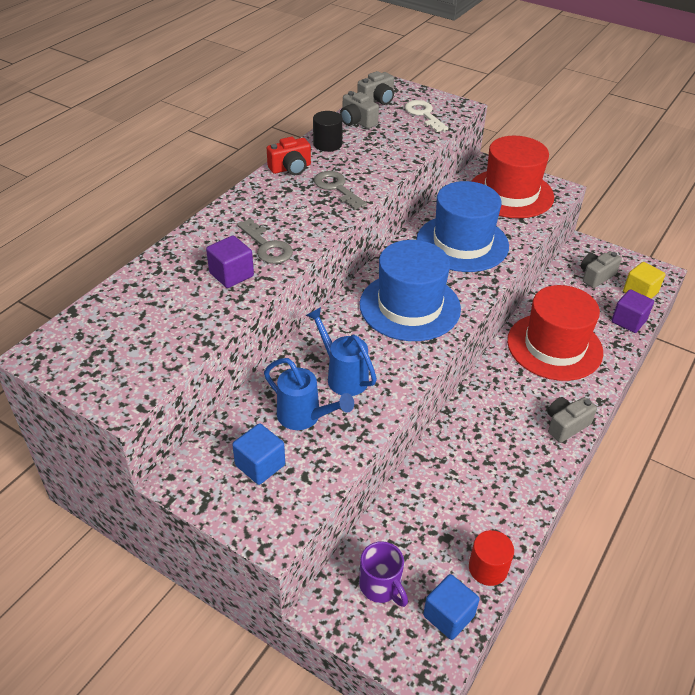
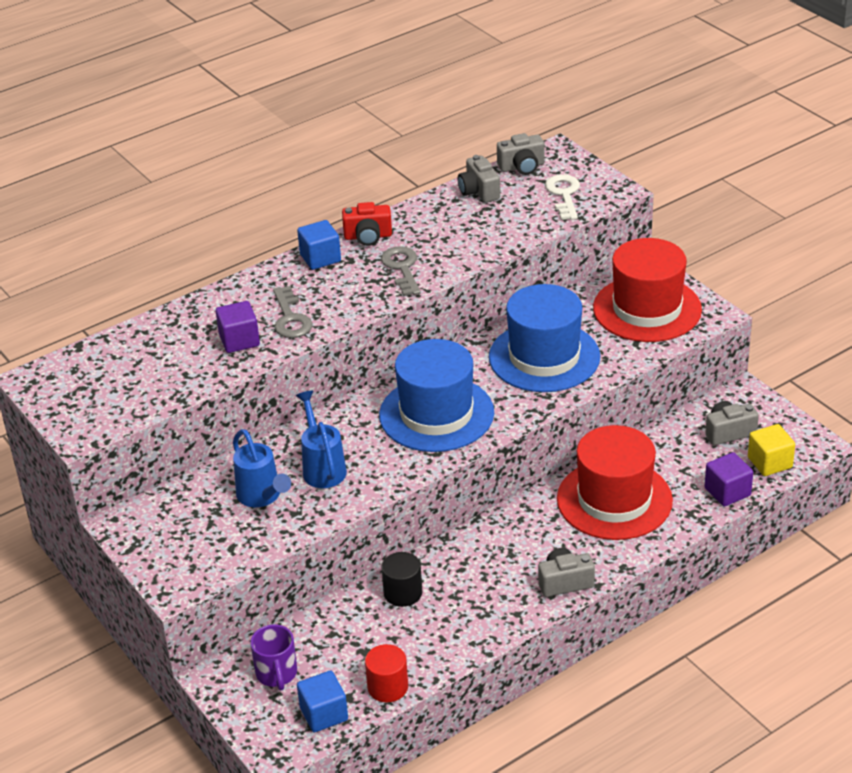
camera: 25 degrees right, 5 degrees down
blue cube [232,423,285,485] -> blue cube moved to [297,220,341,270]
black cylinder [313,111,343,152] -> black cylinder moved to [381,552,422,607]

